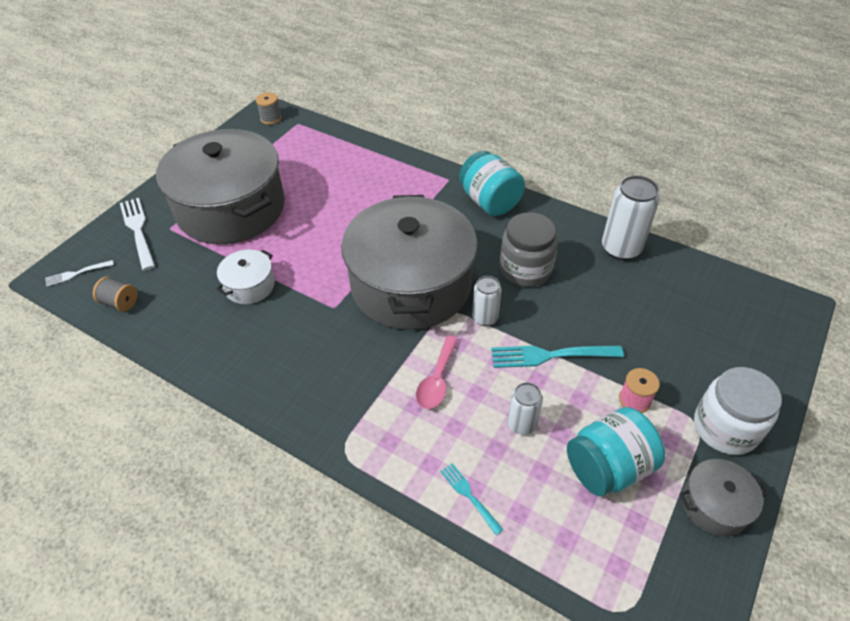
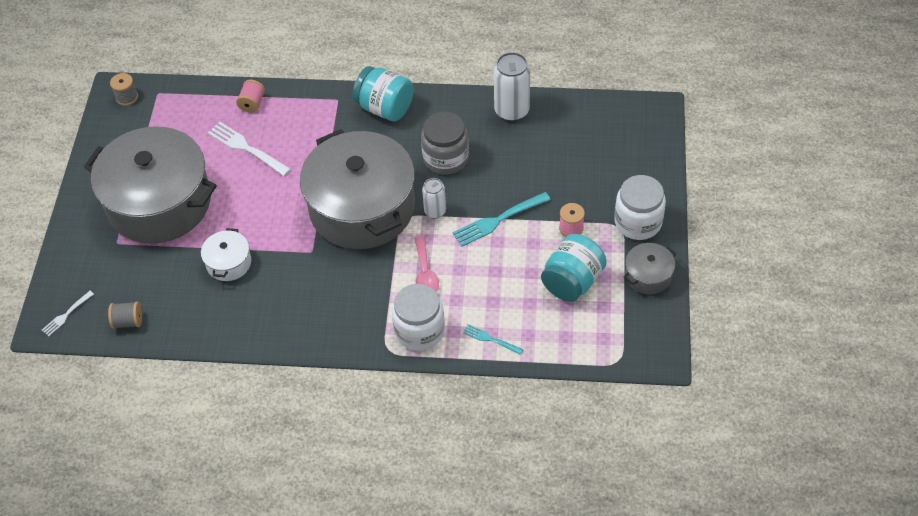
camera: 25 degrees left, 5 degrees up
white fork [120,198,155,271] -> white fork moved to [208,122,291,176]
white can [507,382,543,435] -> none
none -> pink spool [236,80,265,113]
none -> white jar [392,284,445,351]

